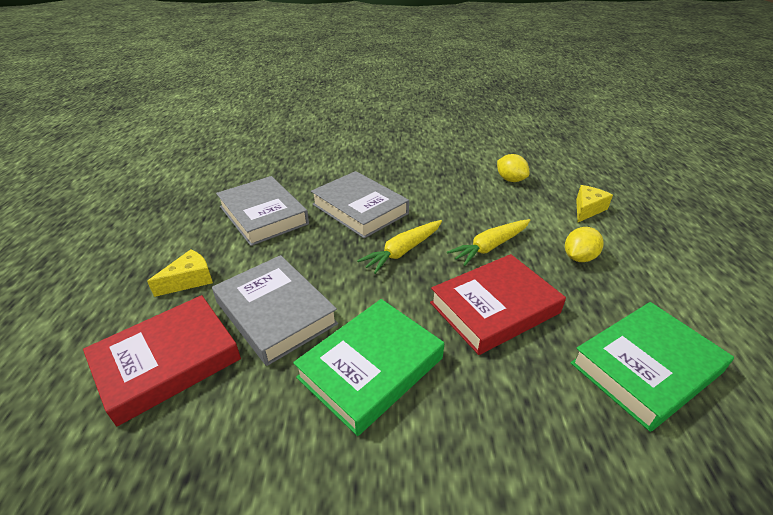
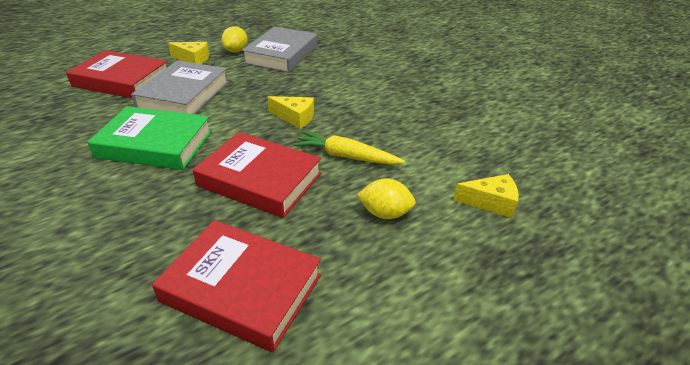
camera: 55 degrees right, 0 degrees up
grey book [311,171,409,238] -> none
yellow carrot [357,220,442,274] -> yellow cheese [267,96,314,129]
yellow lemon [497,154,530,182] -> yellow lemon moved to [221,26,248,52]
green book [570,302,734,432] -> red book [152,220,321,352]

